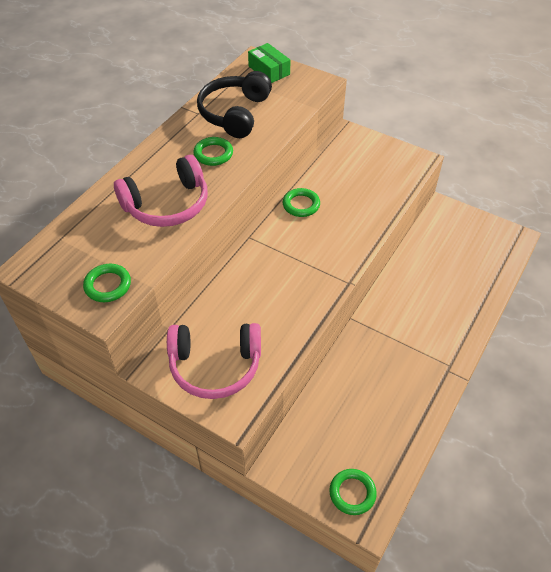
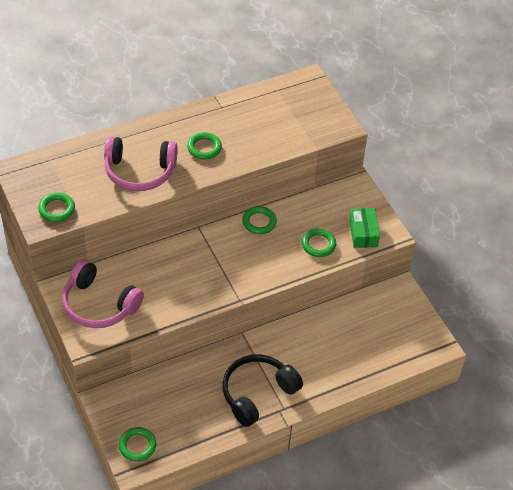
camera: 30 degrees right, 0 degrees up
black headphones [197,71,272,138] -> black headphones moved to [222,354,303,427]
green box [248,43,290,83] -> green box moved to [349,208,380,248]
none -> green ring [302,228,336,257]

